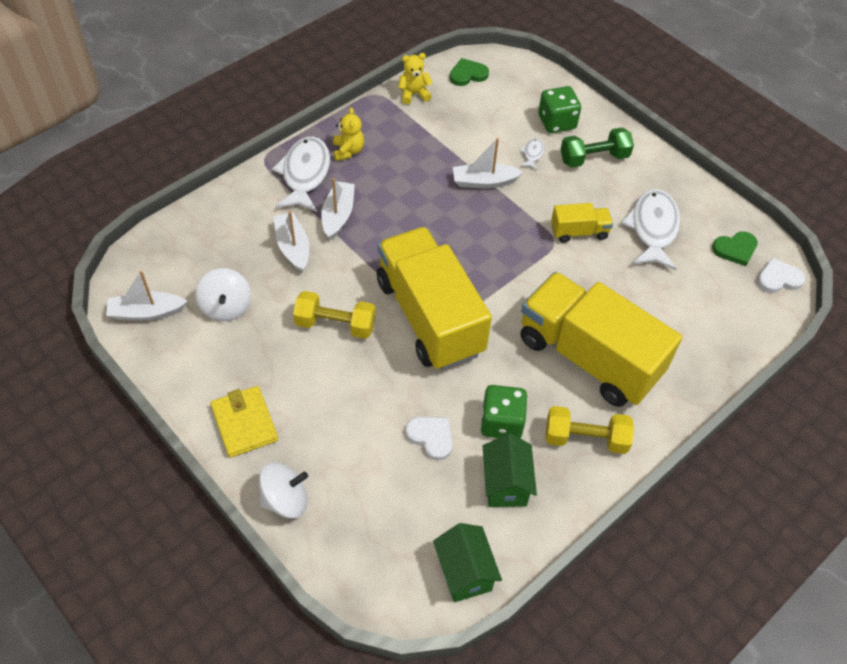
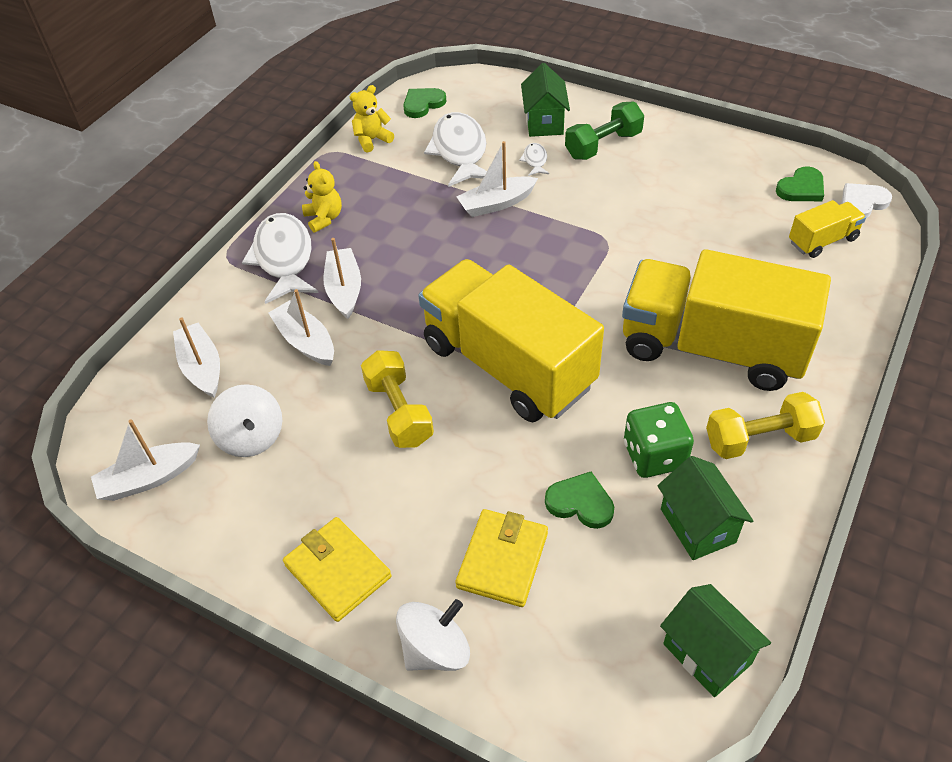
camera: 15 degrees left, 5 degrees down
yellow dumbbell [293,291,376,339] -> yellow dumbbell turned 75 degrees clockwise [361,350,434,448]
white heart [405,417,452,461] -> green heart [545,472,614,529]
green dice [538,86,581,133] -> green house [521,63,570,137]
yellow truck [551,203,613,243] -> yellow truck moved to [789,200,866,258]
white fish [621,189,680,270] -> white fish moved to [424,112,487,187]
none -> white boat [173,317,220,398]
none -> yellow wallet [456,509,548,607]

